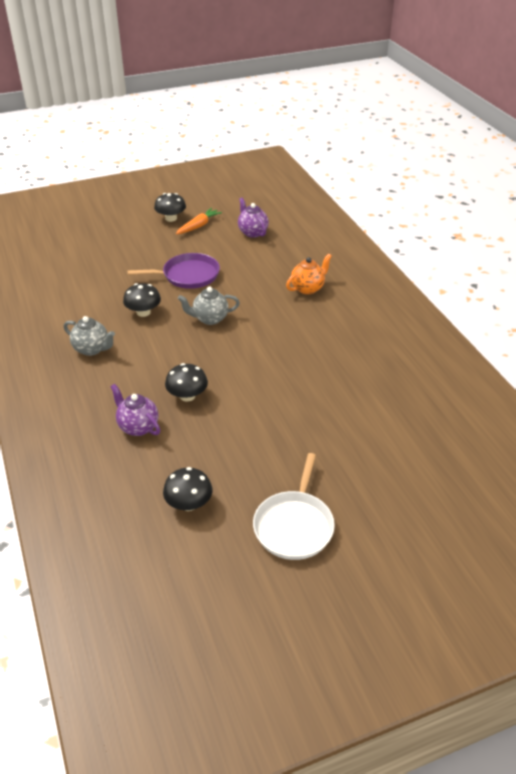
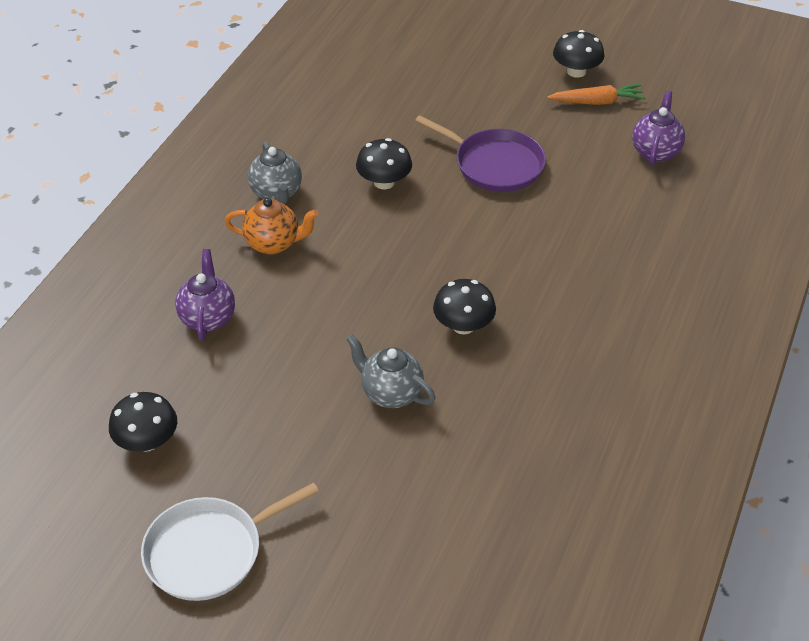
camera: 45 degrees right, 5 degrees up
black mushroom [165,363,208,402] -> black mushroom moved to [433,279,496,335]
grey teapot [178,287,240,325] -> grey teapot moved to [346,334,435,408]
orange teapot [286,253,332,294] -> orange teapot moved to [225,198,319,254]

